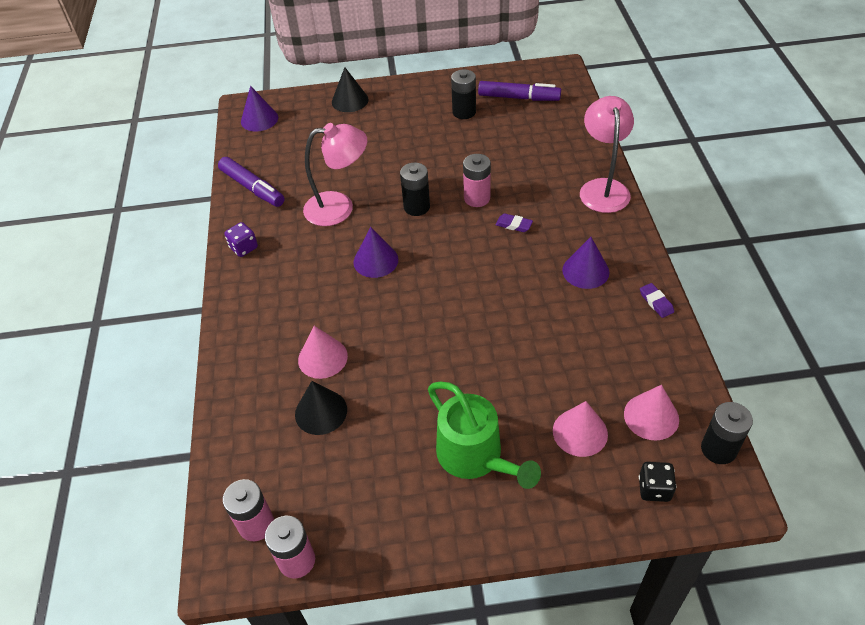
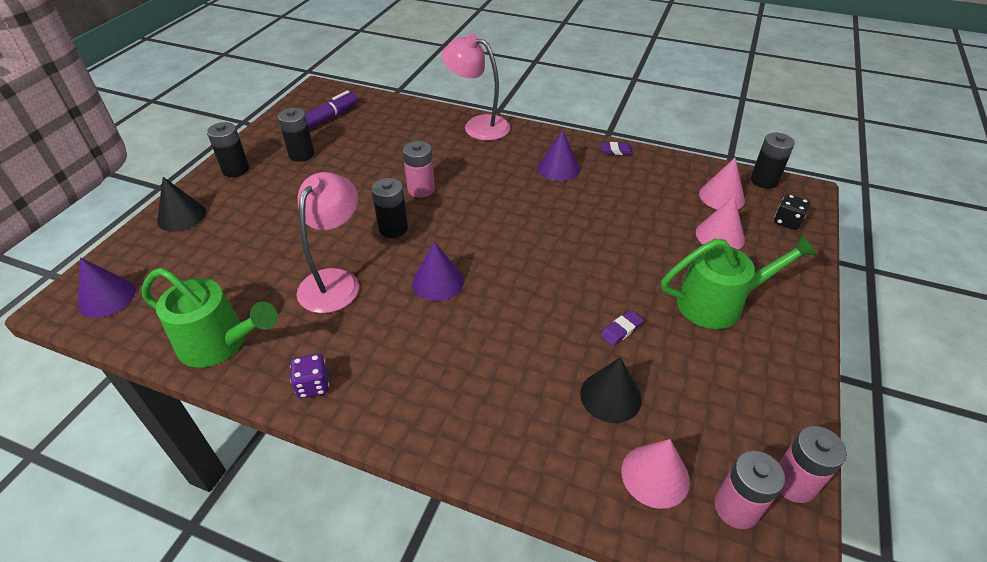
camera: 65 degrees left, 5 degrees down
purple marker [218,157,285,207] -> green watering can [142,268,278,368]
pink cone [298,326,348,379] -> pink cone moved to [621,439,690,509]
purple eraser [496,213,533,232] -> purple eraser moved to [600,310,644,346]
none -> black battery [207,122,249,177]

